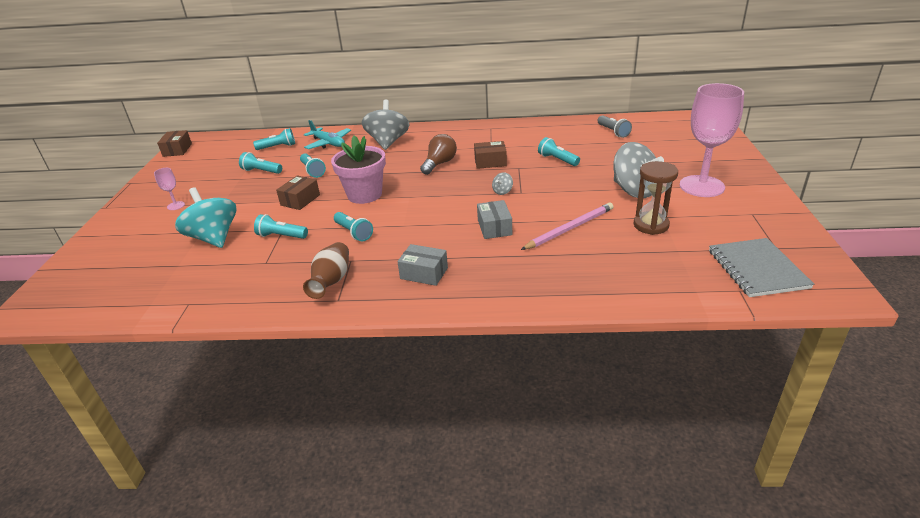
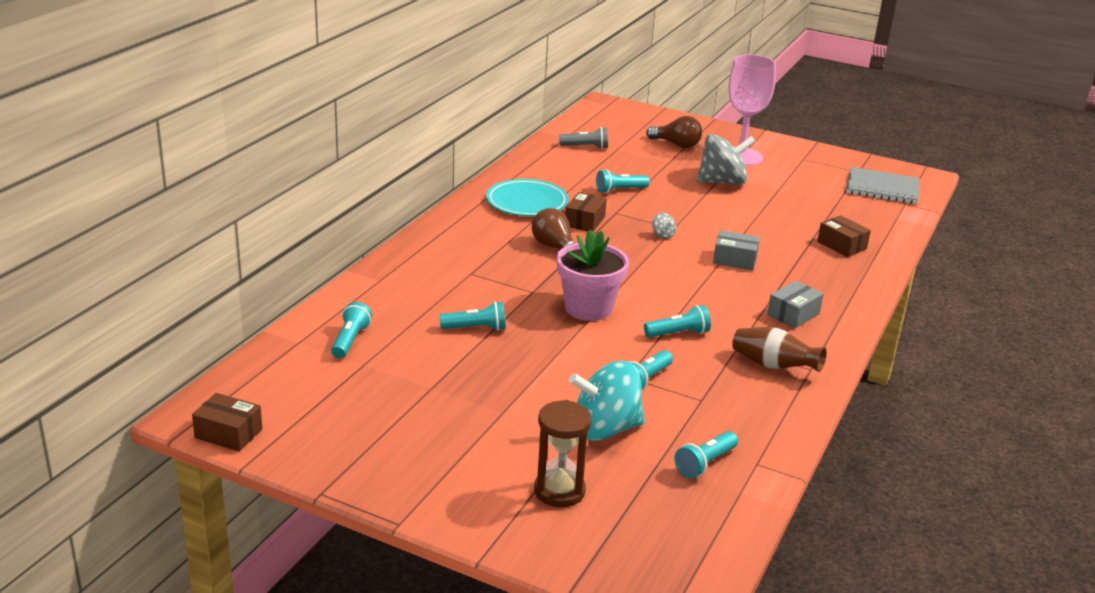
camera: 70 degrees left, 5 degrees down
pink goblet [154,168,185,210] -> none
turquoise flashlight [239,152,282,174] -> turquoise flashlight moved to [674,431,738,478]
brown box [276,175,320,210] -> brown box moved to [817,215,871,257]
turquoise plane [304,120,351,149] -> none
grey spinning top [361,100,410,150] -> none
pink pencil [521,203,614,250] -> none
brown hourglass [633,161,678,235] -> brown hourglass moved to [534,400,592,507]
none -> turquoise plate [486,179,569,216]
none -> brown light bulb [646,116,702,148]

